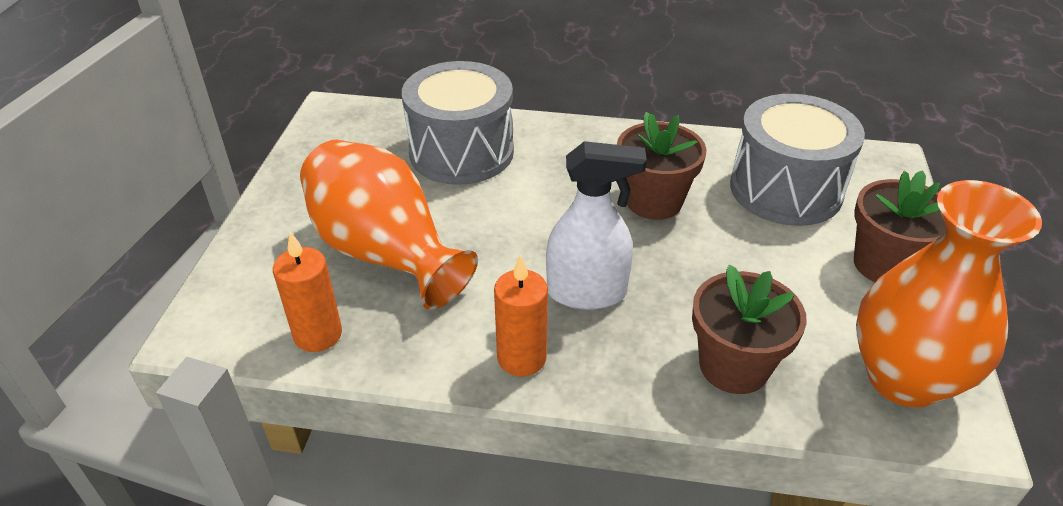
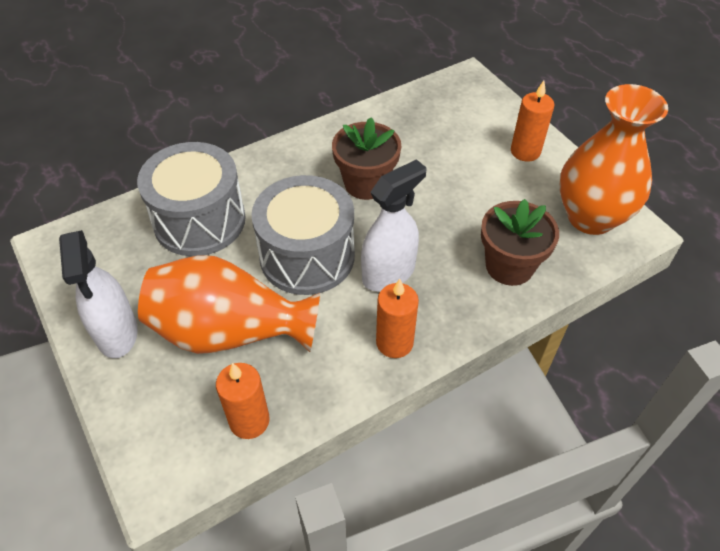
camera: 40 degrees left, 10 degrees up
grey drum [730,94,865,226] -> grey drum moved to [252,175,355,295]
brown flower pot [854,170,946,282] -> orange candle [511,81,554,162]
none -> white spray bottle [59,230,138,358]

